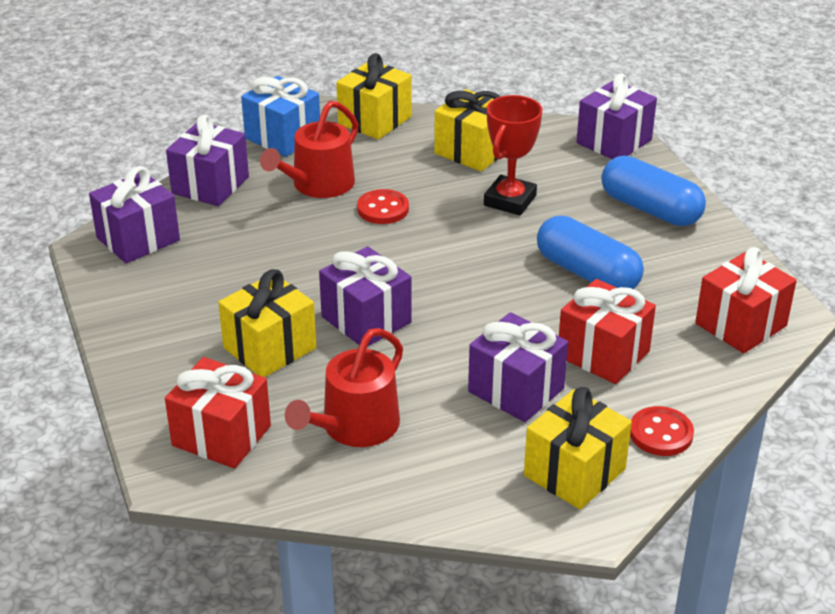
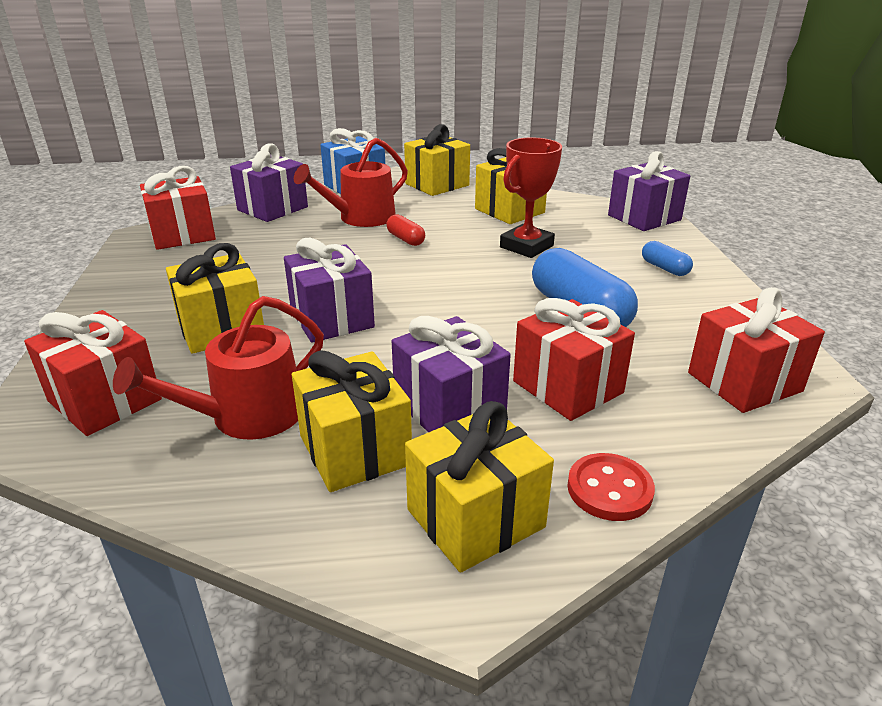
camera: 15 degrees right, 5 degrees down
purple gift [89,166,180,264] -> red gift [140,166,216,250]
red button [357,189,409,224] -> red capsule [386,214,425,246]
blue capsule [601,156,706,226] -> blue capsule [642,241,693,276], size x0.49
none -> yellow gift [292,350,412,492]

